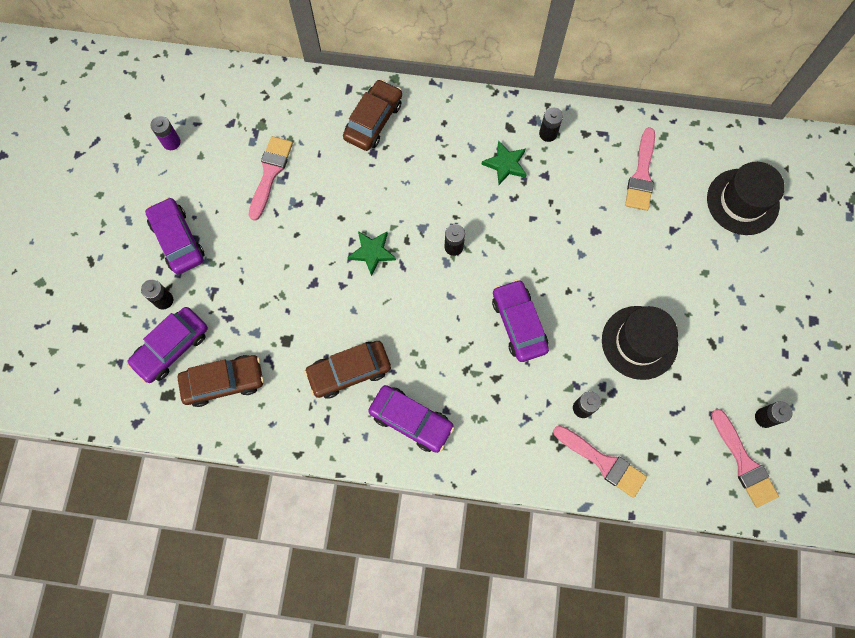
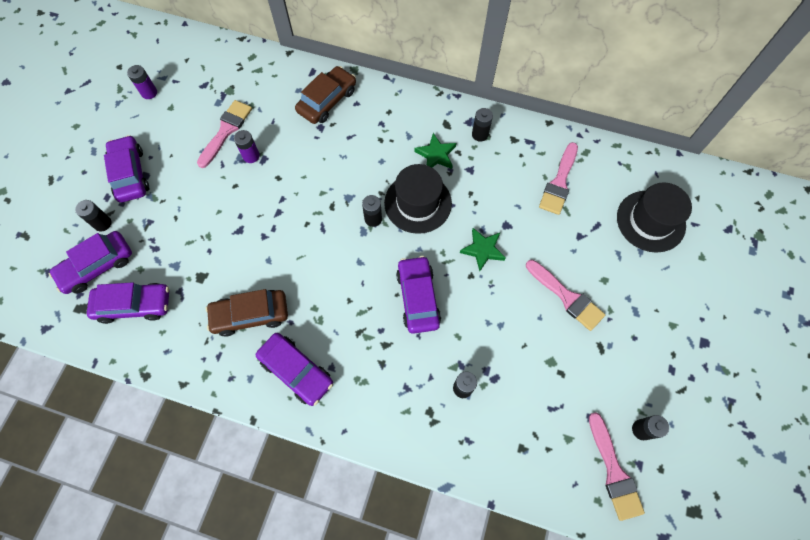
camera: 10 degrees right, 5 degrees down
brown car [177,355,264,407] -> purple car [87,282,169,324]
green star [348,231,396,276] -> green star moved to [460,228,506,271]
pink brush [553,426,647,498] -> pink brush moved to [526,260,605,331]
black hat [602,306,678,380] -> black hat moved to [384,164,452,234]
none -> purple battery [234,130,260,163]

